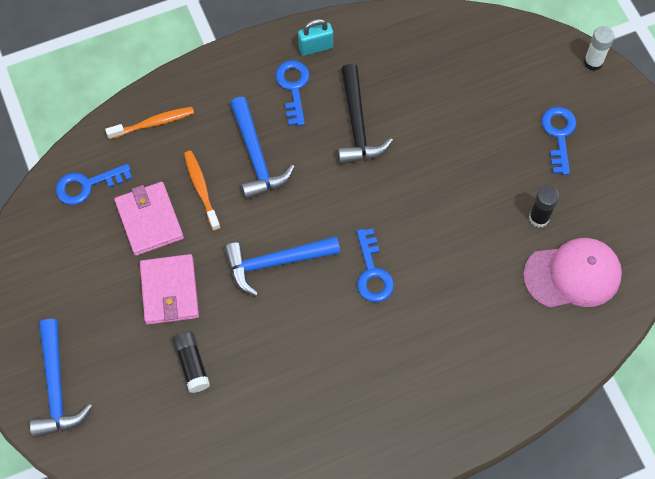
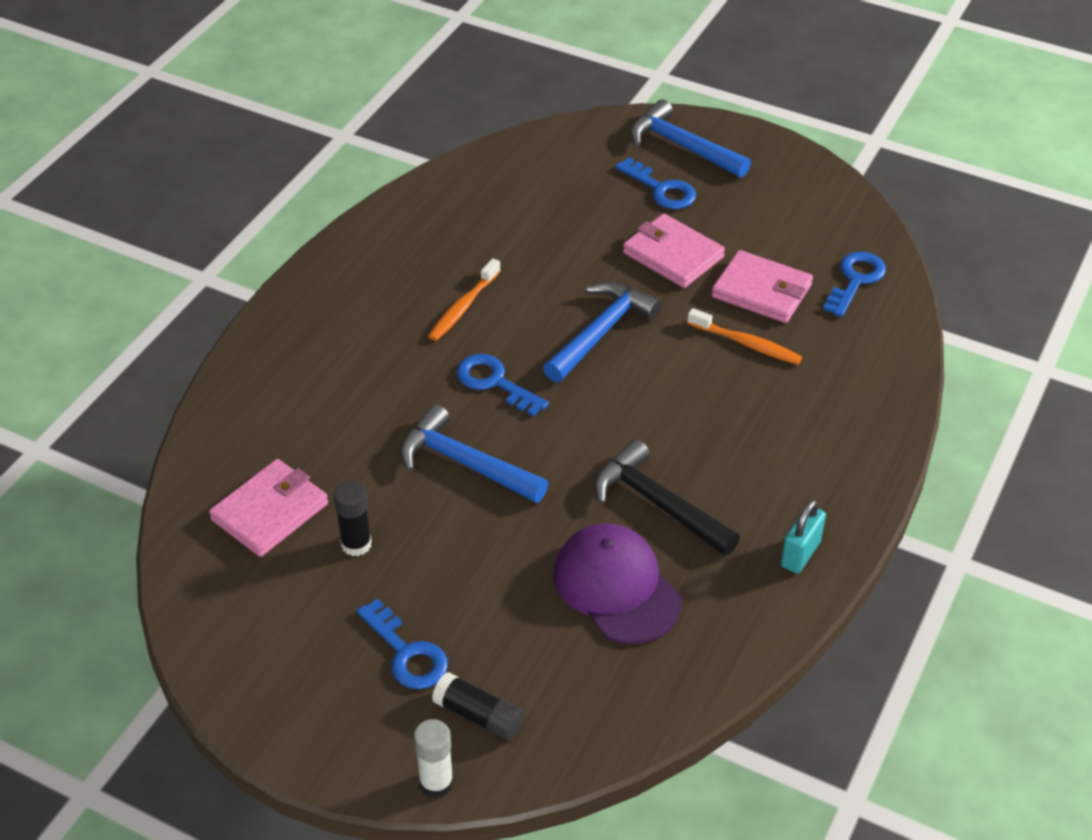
camera: 140 degrees right, 20 degrees down
orange toothbrush [105,107,194,139] -> orange toothbrush moved to [428,258,501,341]
black glue stick [172,331,210,393] -> black glue stick moved to [432,672,524,740]
blue hammer [230,97,295,200] -> blue hammer moved to [400,404,548,503]
blue key [275,60,310,126] -> blue key moved to [615,157,696,209]
pink cap [523,238,622,308] -> pink wallet [209,459,328,557]
none -> purple cap [553,523,682,644]

